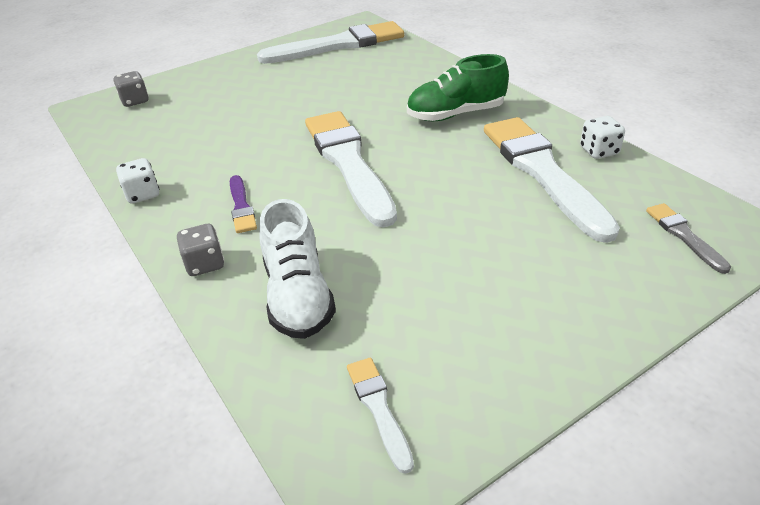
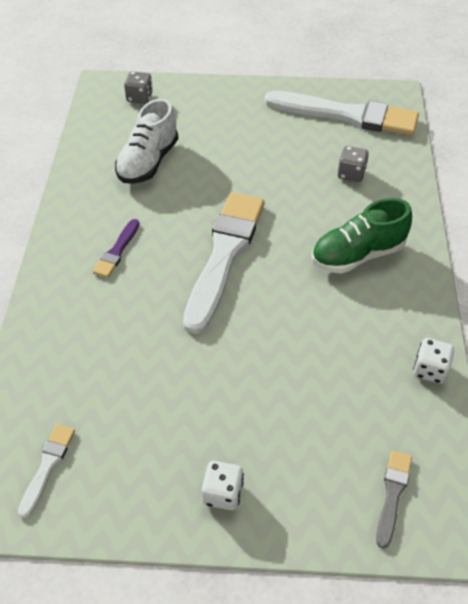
camera: 35 degrees right, 10 degrees up
white dice [116,158,159,204] -> white dice moved to [202,461,244,510]
grey dice [177,224,224,276] -> grey dice moved to [338,146,369,182]
white shoe [259,199,336,339] -> white shoe moved to [115,99,179,184]
green shoe [407,54,509,121] -> green shoe turned 45 degrees counterclockwise [312,198,412,274]
white brush [484,117,620,243] -> none

